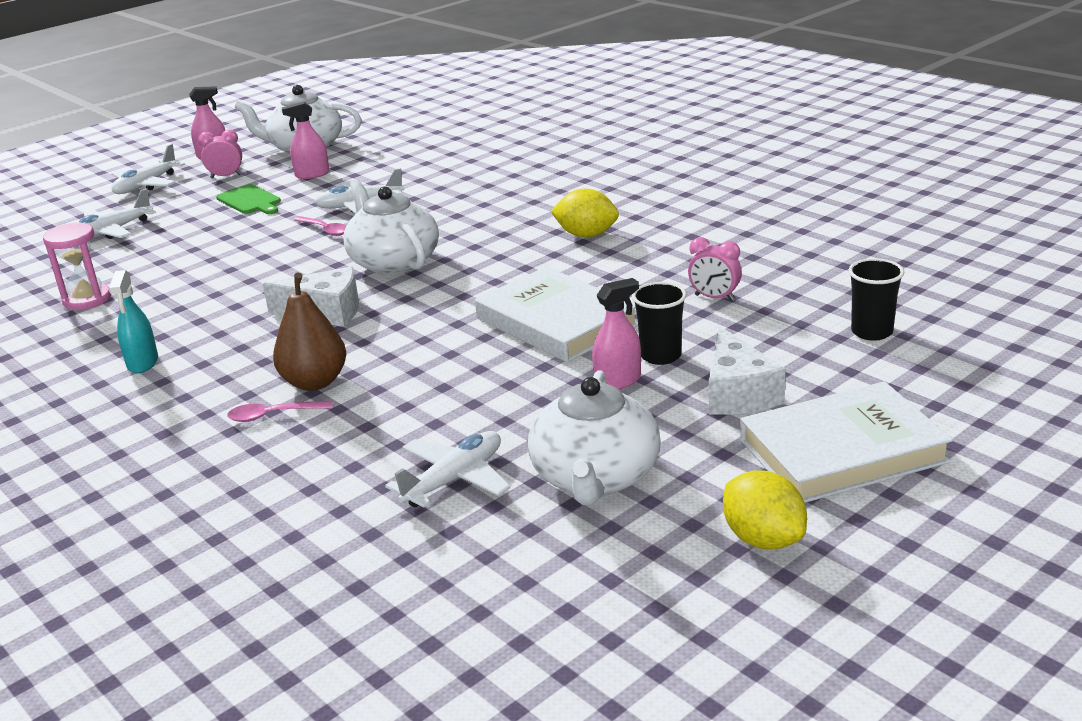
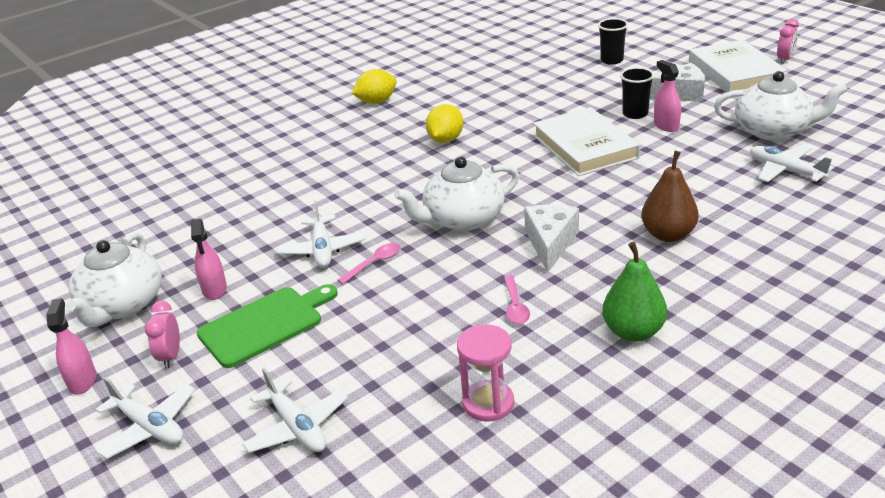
camera: 85 degrees left, 5 degrees up
turquoise spray bottle [109,270,158,373] -> green pear [602,242,667,341]
green cutting board [216,184,281,214] -> green cutting board [197,284,338,368], size x1.52
pink spoon [227,401,332,422] -> pink spoon moved to [504,275,530,324]
white book [475,267,638,362] -> white book turned 75 degrees counterclockwise [533,107,640,176]
pink clock [688,237,742,301] -> pink clock moved to [777,19,799,64]
yellow lemon [723,471,807,550] -> yellow lemon moved to [352,69,397,104]

